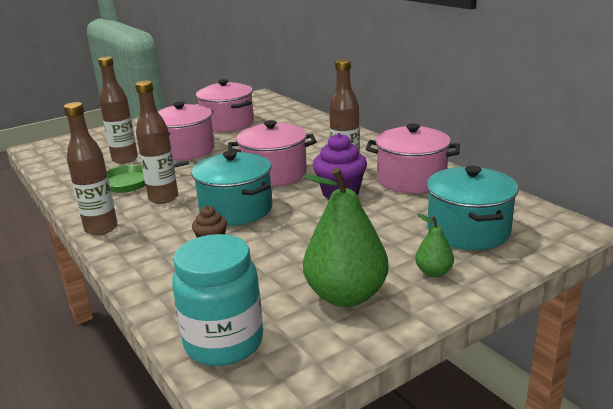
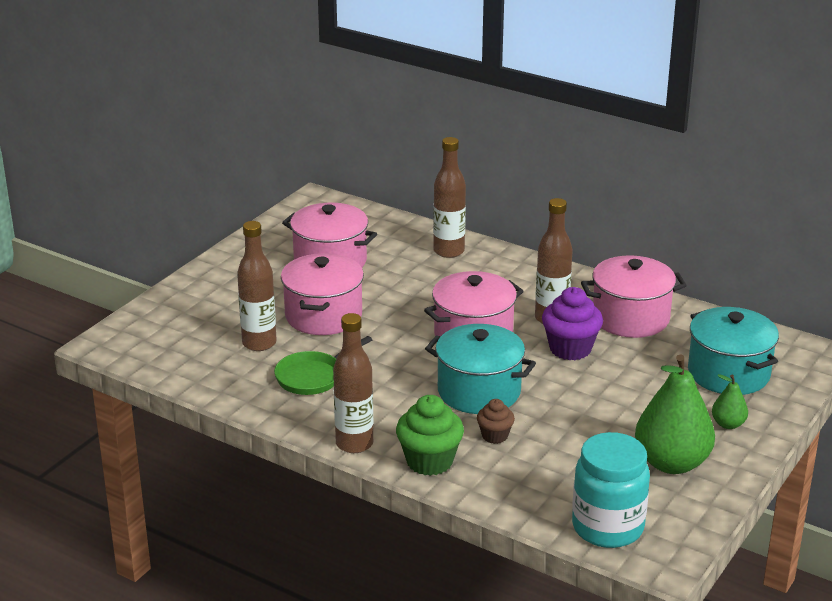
camera: 25 degrees left, 5 degrees up
brown bottle [135,81,178,204] -> brown bottle moved to [433,137,466,258]
none -> green cupcake [396,395,464,476]

